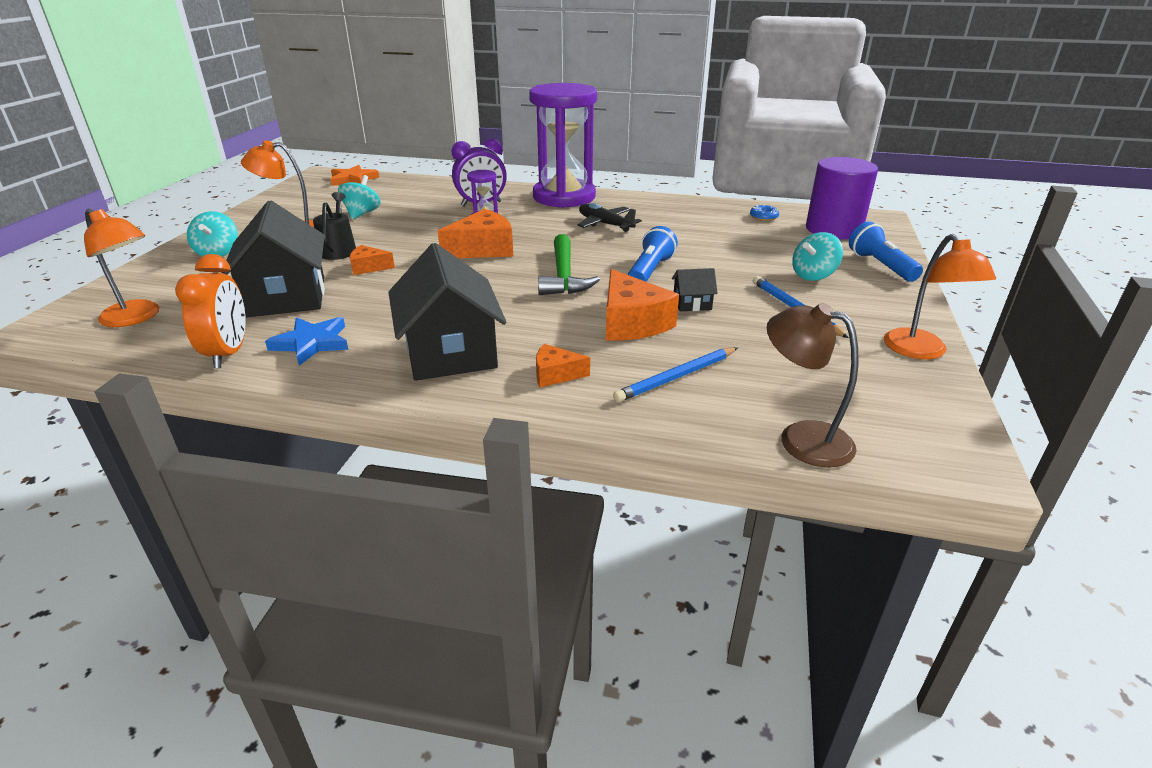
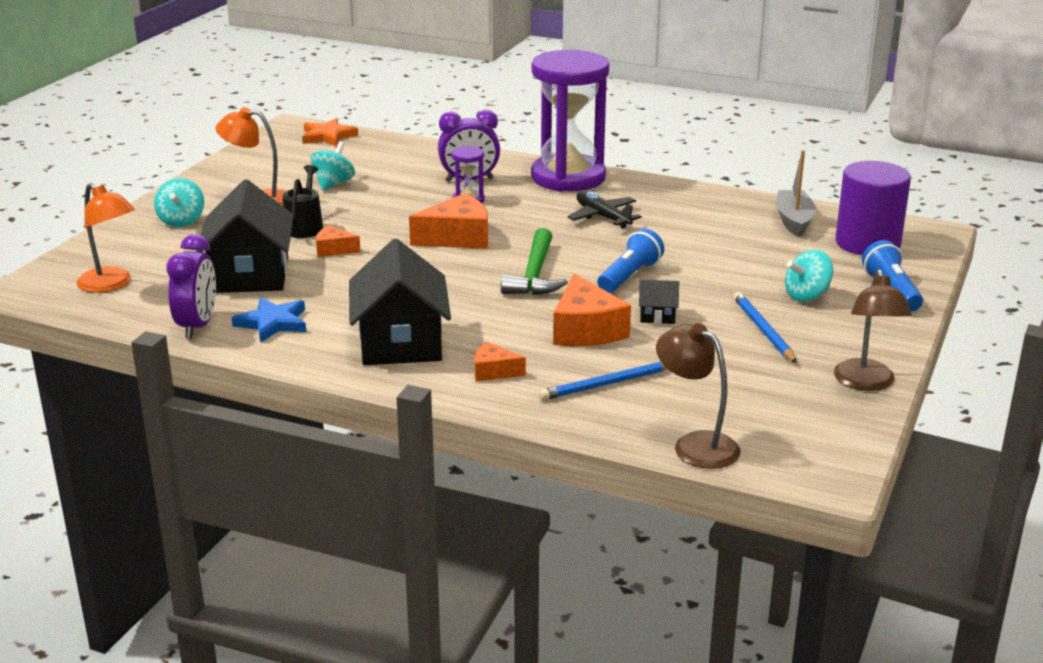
camera: 10 degrees right, 5 degrees down
orange clock [175,254,246,368] -> purple clock [166,234,216,339]
blue donut [750,204,779,221] -> grey boat [776,150,816,237]
orange lamp [884,234,996,359] -> brown lamp [834,269,912,391]

